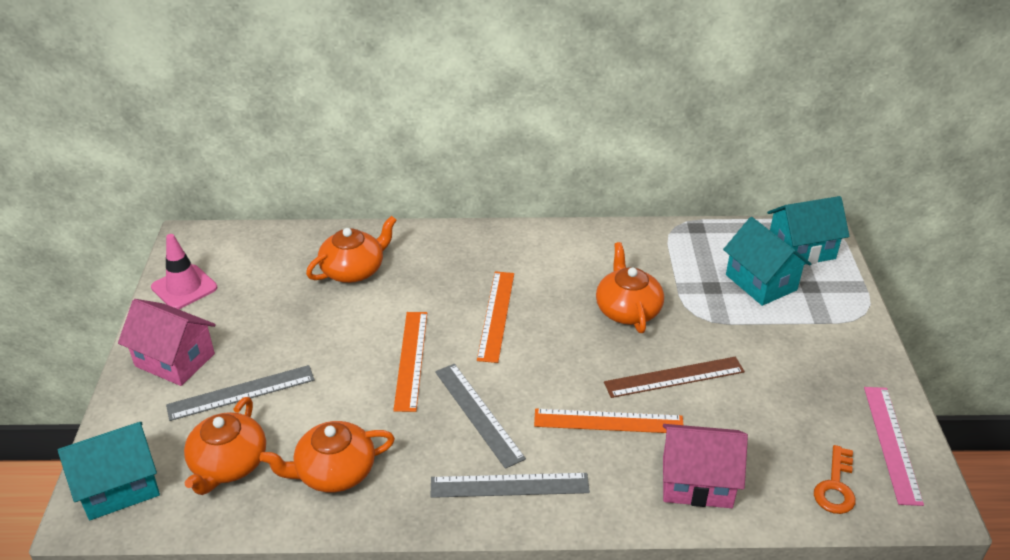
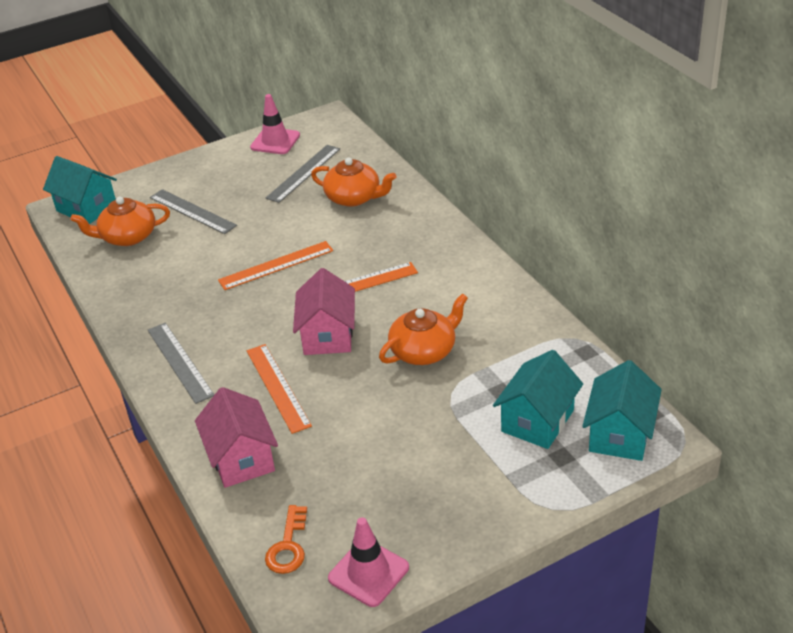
camera: 65 degrees right, 0 degrees up
pink house [118,299,216,386] -> pink house moved to [293,268,355,355]
orange teapot [259,421,395,492] -> none
grey ruler [435,364,526,469] -> grey ruler moved to [266,145,340,203]
brown ruler [604,357,745,398] -> none
turquoise house [767,196,849,265] -> turquoise house turned 60 degrees clockwise [582,360,662,461]
orange key [814,445,856,514] -> orange key turned 75 degrees counterclockwise [265,505,307,574]
pink ruler [864,387,924,506] -> pink traffic cone [328,517,409,607]

